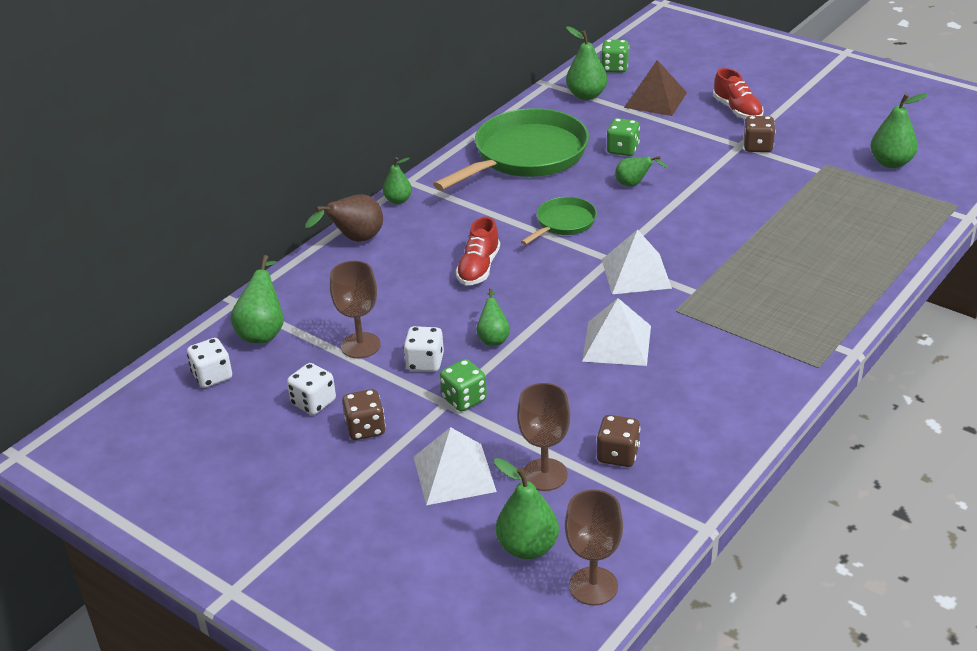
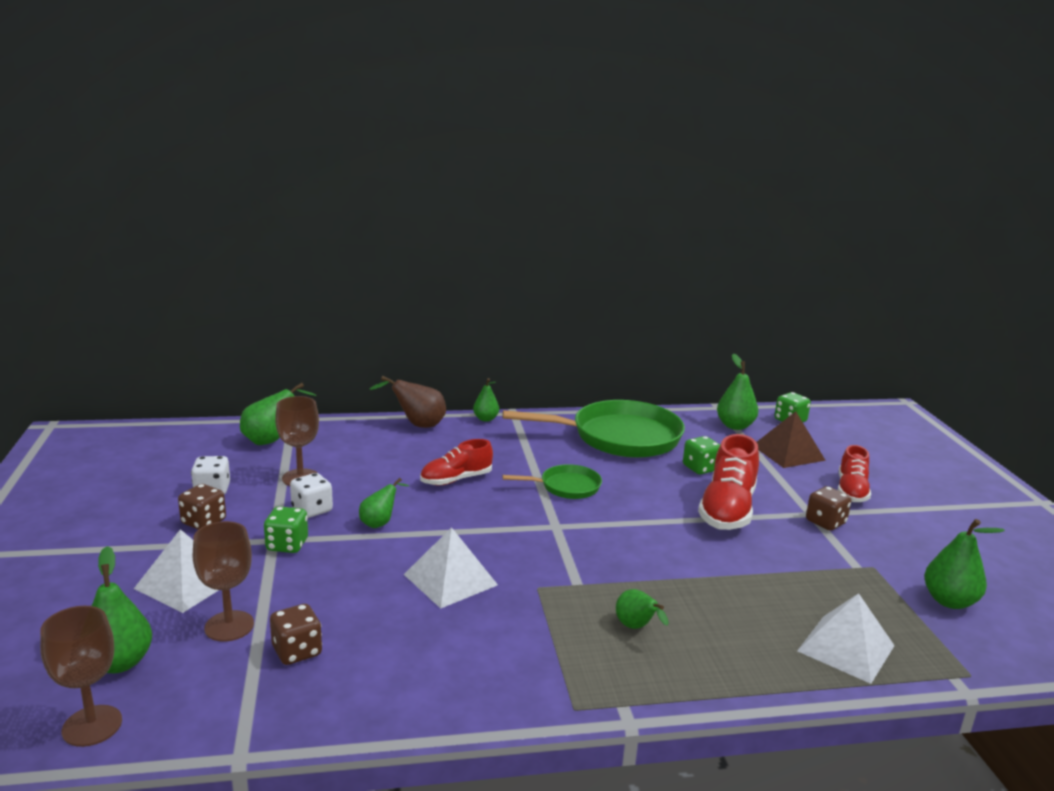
camera: 40 degrees right, 15 degrees down
white dice [187,338,232,388] -> none
white pyramid [602,229,672,294] -> white pyramid moved to [797,593,895,684]
green pear [615,156,668,186] -> green pear moved to [616,589,669,629]
none -> red shoe [698,434,759,530]

